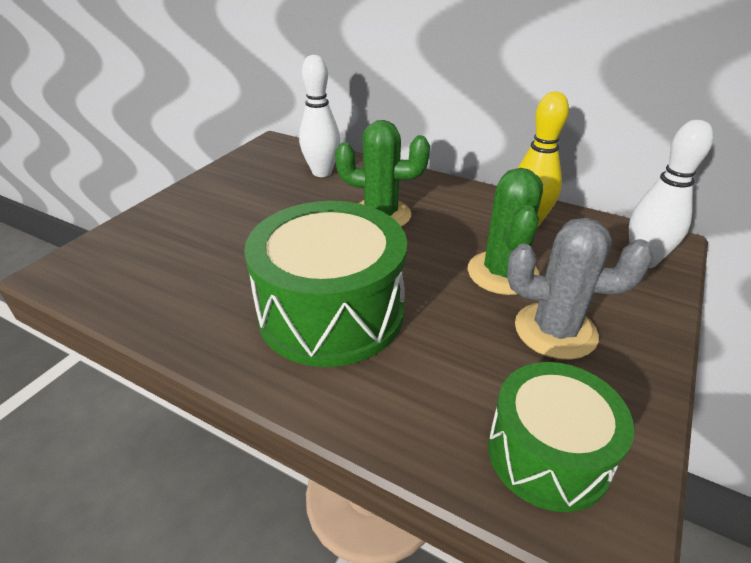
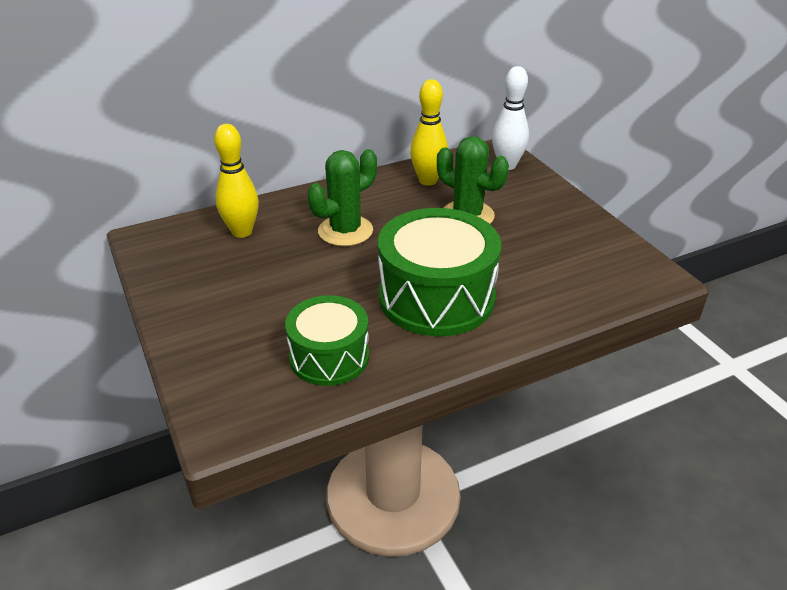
camera: 55 degrees left, 0 degrees up
white bowling pin [299,55,340,177] -> yellow bowling pin [214,124,259,238]
green drum [488,362,634,512] -> green drum moved to [285,295,369,386]
grey cactus [507,218,653,360] -> none

